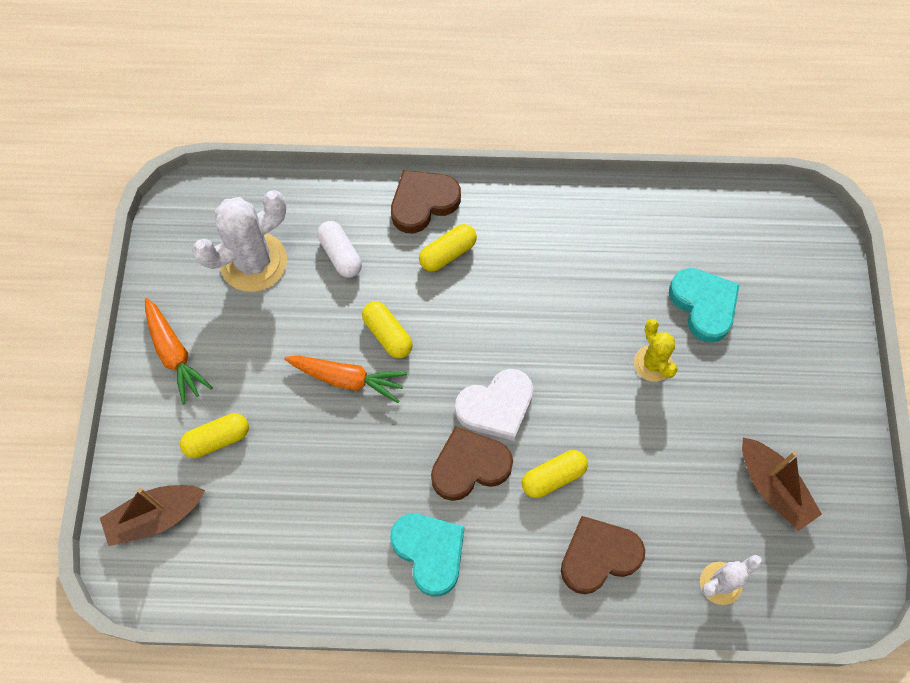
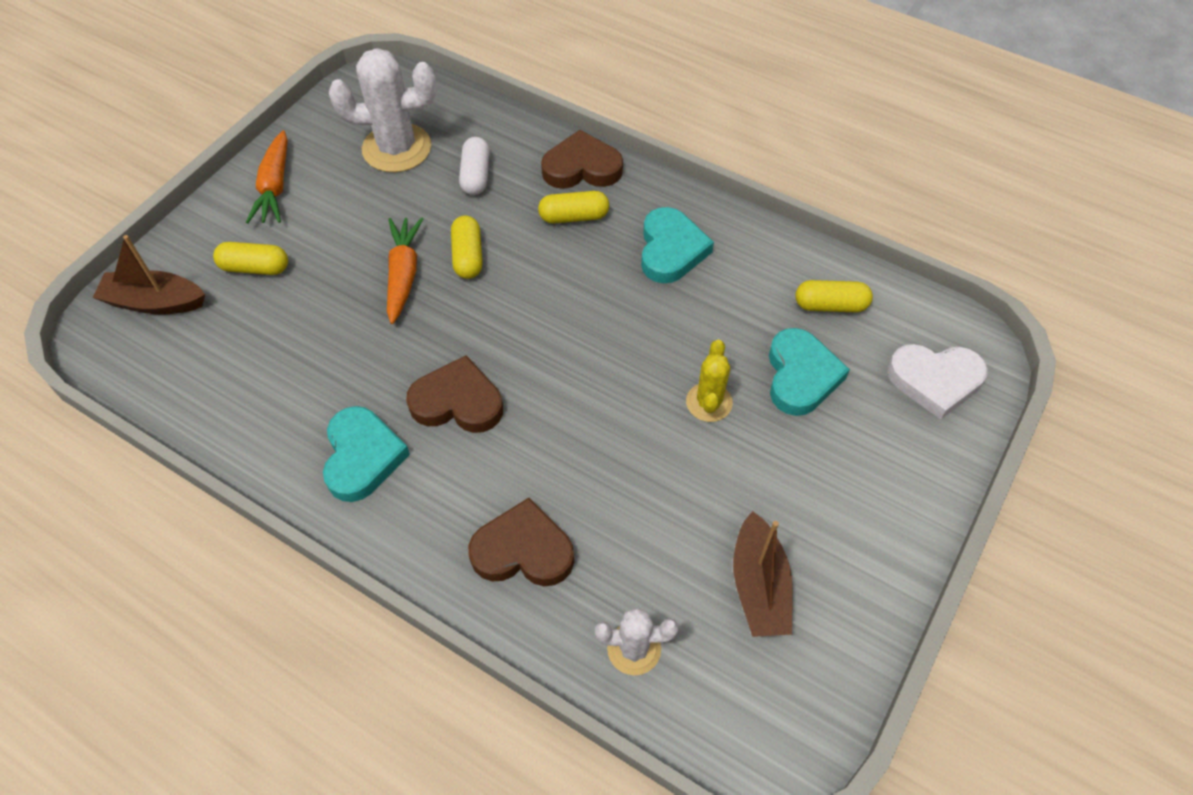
camera: 30 degrees right, 10 degrees down
orange carrot [284,355,407,403] -> orange carrot turned 135 degrees counterclockwise [387,217,423,324]
white heart [455,369,533,441] -> white heart moved to [887,344,988,420]
yellow capsule [522,450,588,498] -> yellow capsule moved to [795,280,873,312]
none -> turquoise heart [641,207,714,283]

